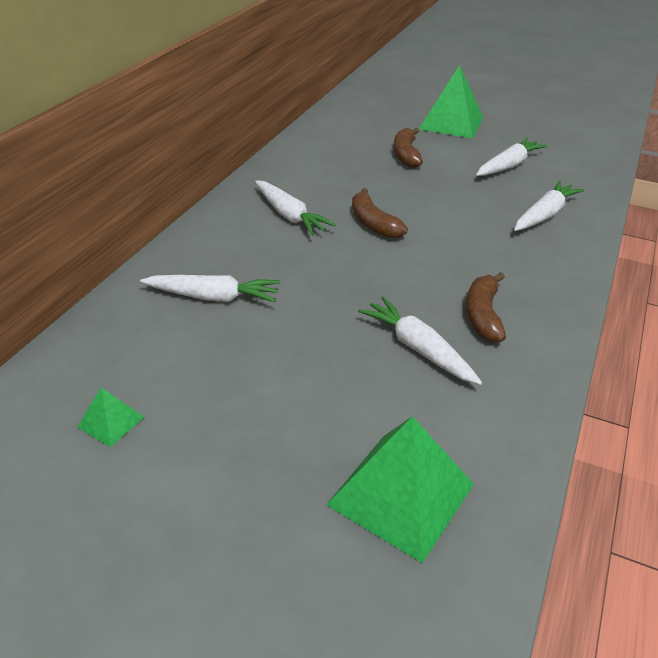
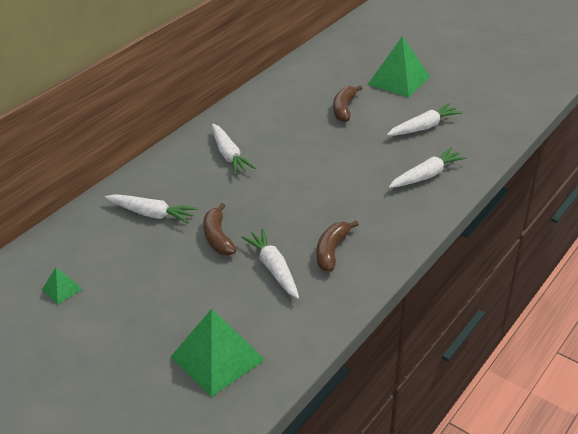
camera: 15 degrees right, 0 degrees up
brown banana [352,188,408,238] -> brown banana moved to [203,203,236,255]

